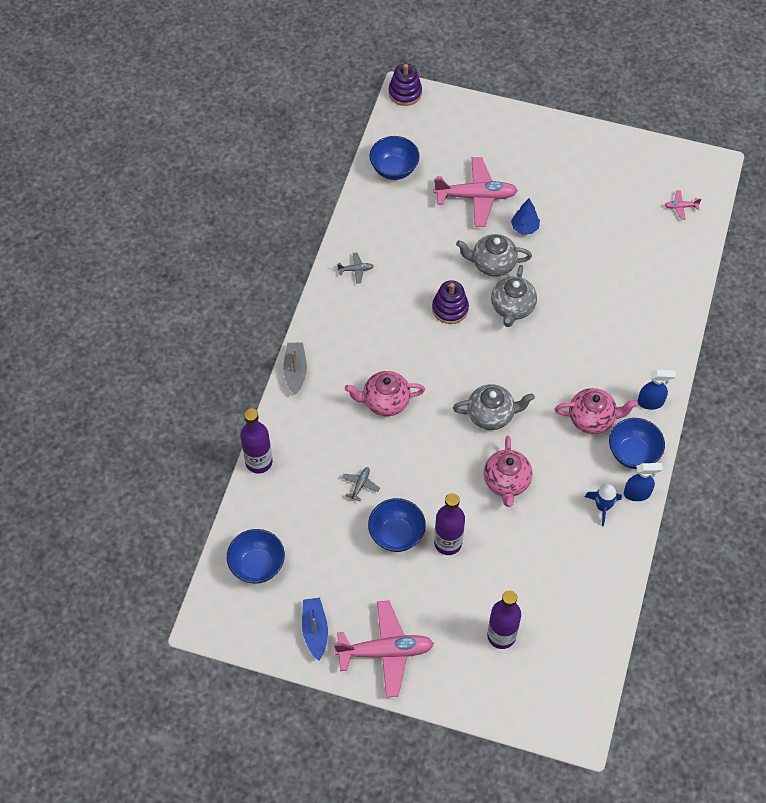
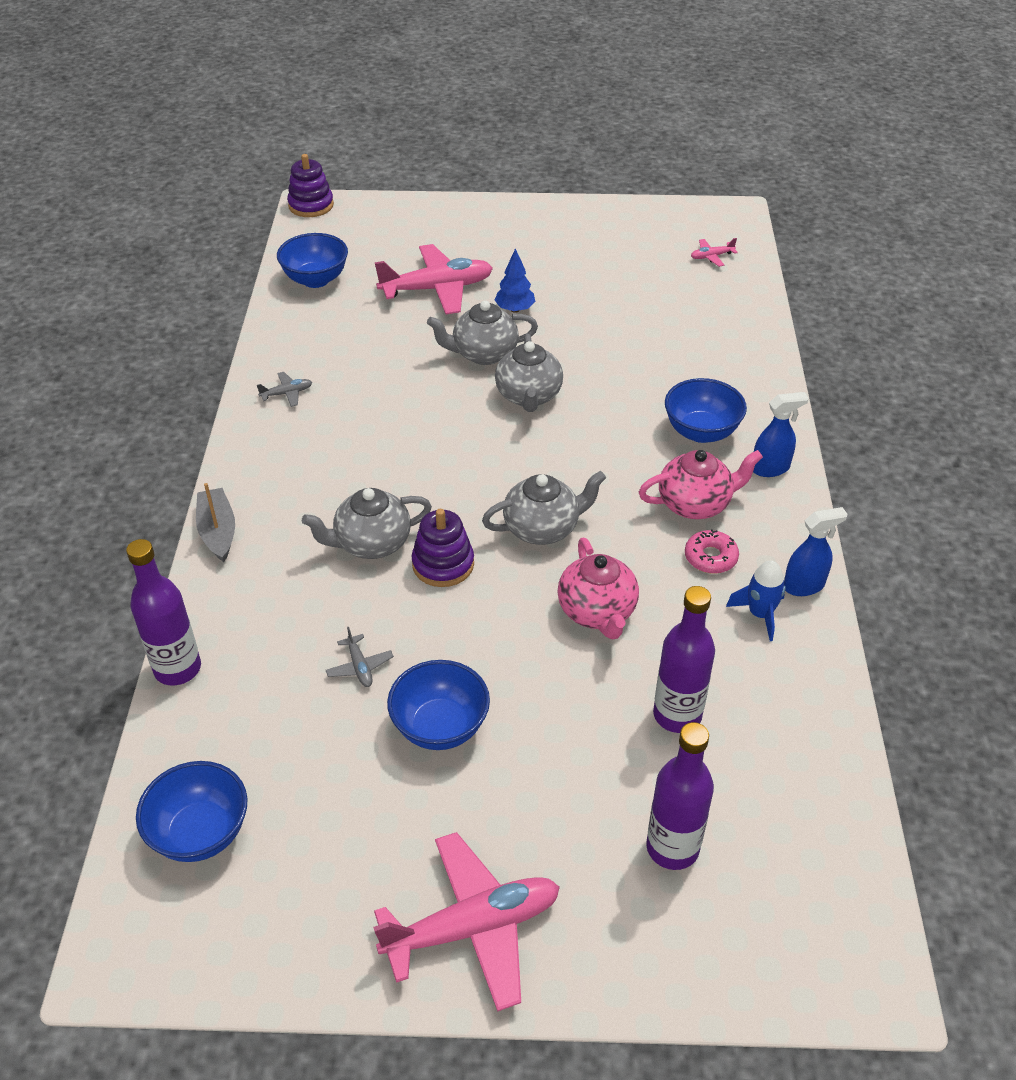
camera: 15 degrees left, 15 degrees down
blue boat [302,598,328,661] -> none
grey plane [342,467,380,501] -> grey plane turned 150 degrees clockwise [326,627,394,687]
pink teapot [345,371,425,416] -> grey teapot [302,488,432,559]
purple stacking toy [432,280,469,324] -> purple stacking toy moved to [412,509,474,587]
purple bottle [434,493,465,555] -> purple bottle moved to [653,586,715,733]
blue bowl [609,418,665,469] -> blue bowl moved to [665,378,747,443]
none -> pink donut [685,529,739,574]

